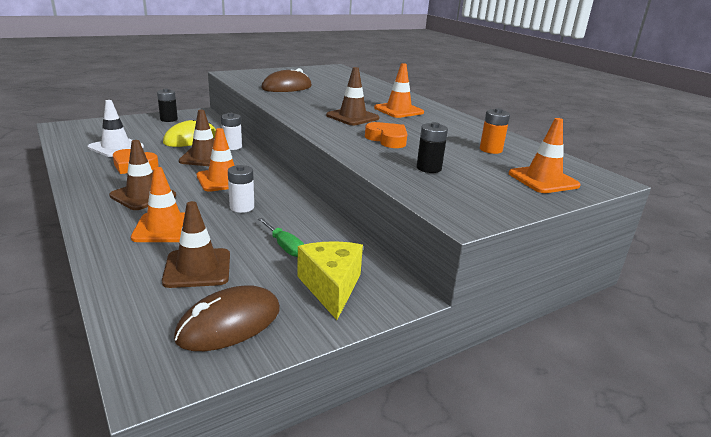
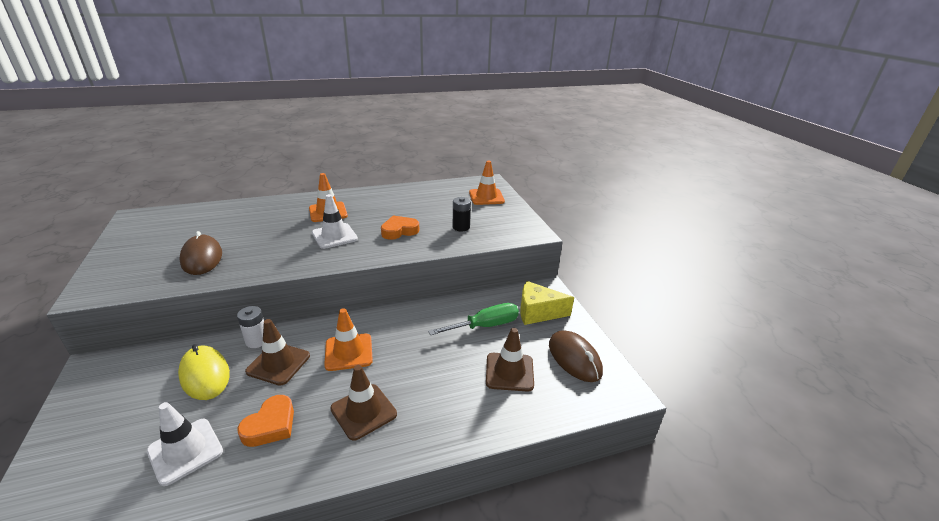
camera: 75 degrees left, 5 degrees up
orange traffic cone [131,167,185,242] -> none
black battery [157,89,178,122] -> none
white battery [228,165,254,213] -> none
green screwdriver [258,218,304,257] -> green screwdriver [428,303,519,335], size x1.58
brown traffic cone [326,67,379,125] -> white traffic cone [312,194,358,249]
orange battery [480,108,510,154] -> none

